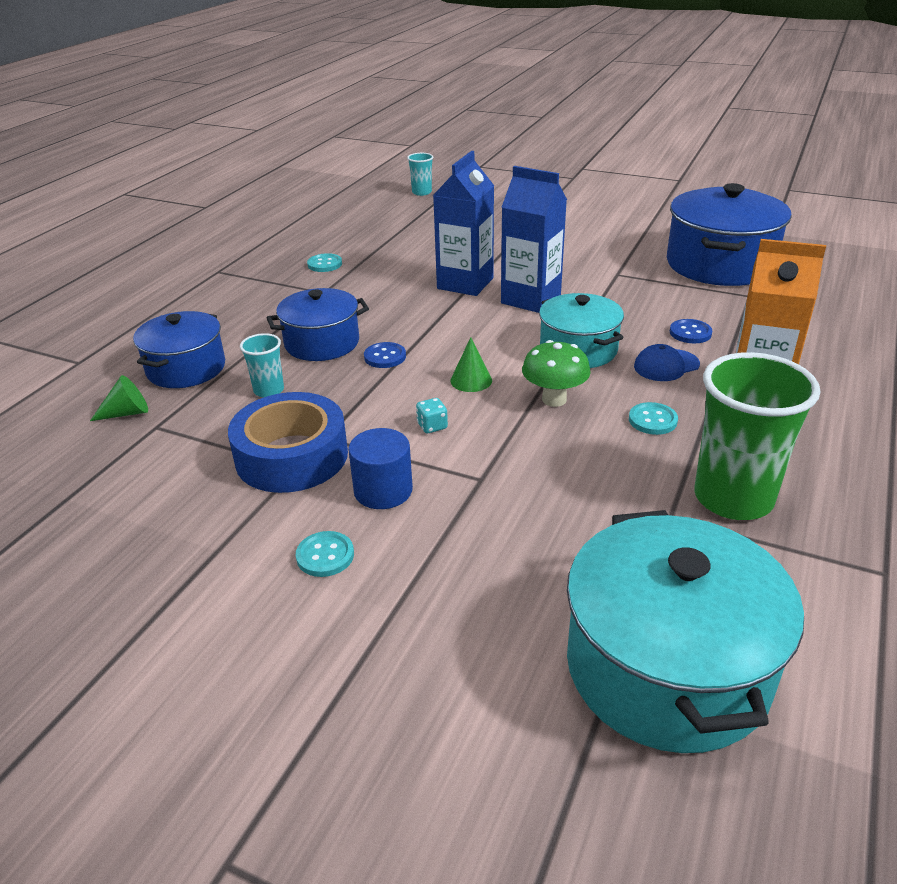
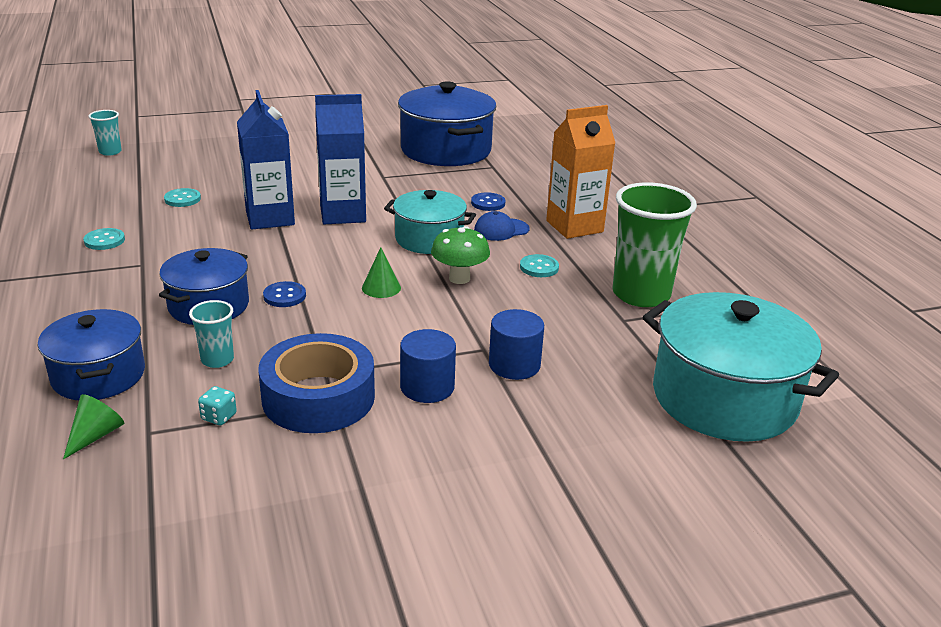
camera: 45 degrees left, 5 degrees down
turquoise button [296,531,354,577] -> turquoise button moved to [164,188,201,207]
turquoise dice [416,398,448,433] -> turquoise dice moved to [198,386,237,425]
blue cap [634,344,700,381] -> blue cap turned 45 degrees clockwise [474,211,530,241]
none -> blue cylinder [489,309,544,380]

